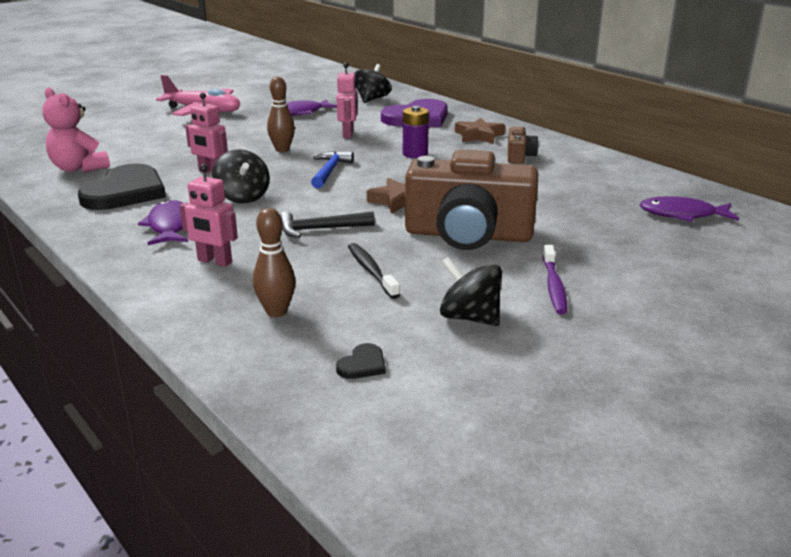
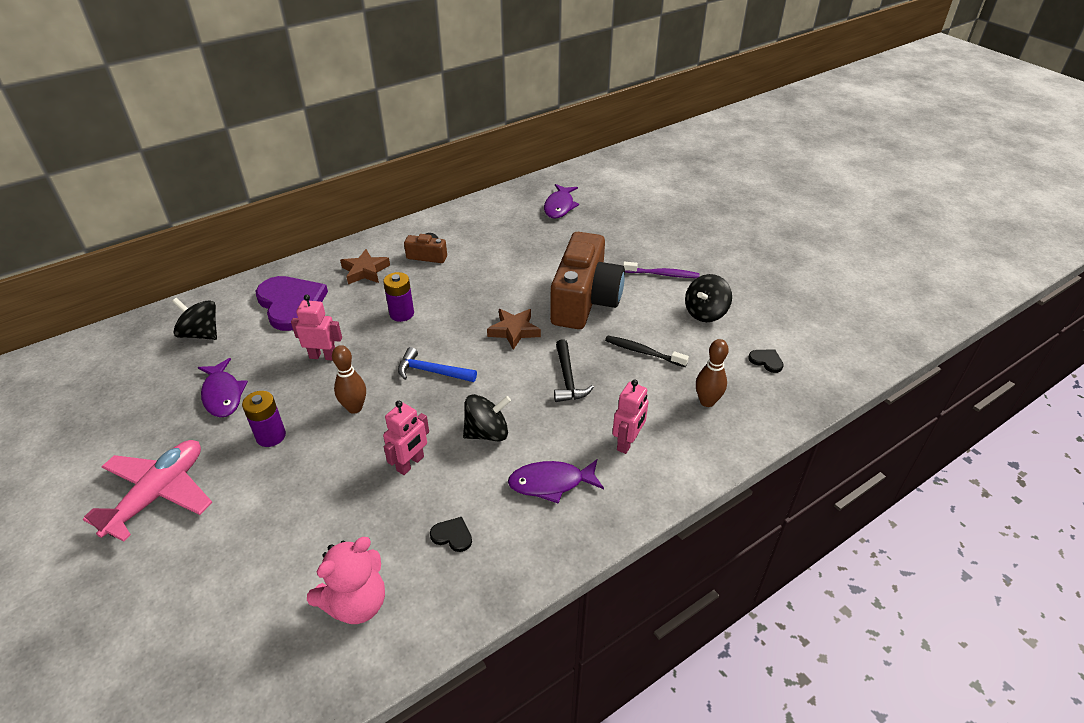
camera: 85 degrees left, 15 degrees up
black heart [78,164,166,210] -> black heart [430,517,472,552], size x0.40
black toothbrush [348,243,400,299] -> black toothbrush turned 45 degrees clockwise [605,336,689,367]
none -> purple battery [242,391,286,447]

